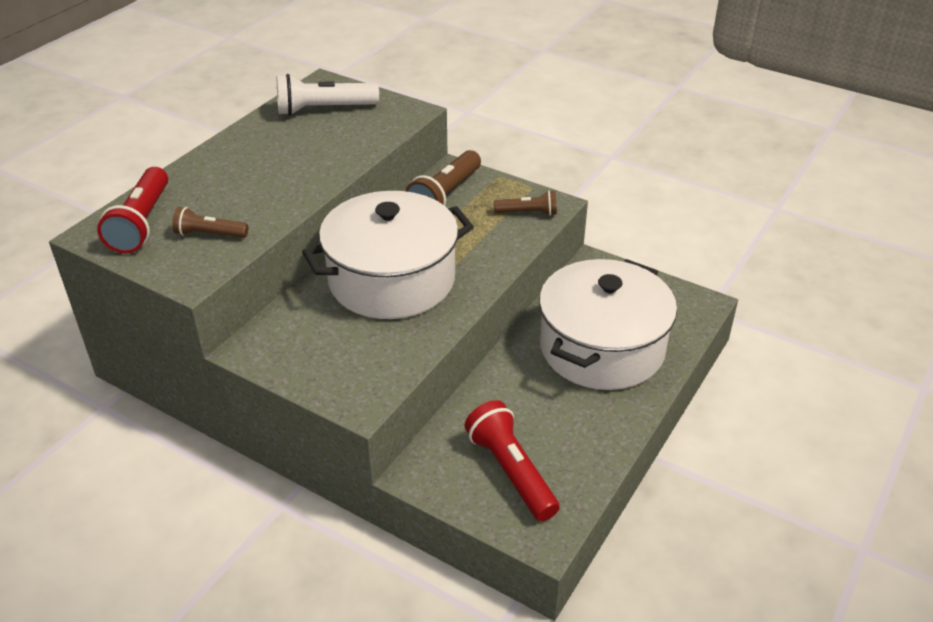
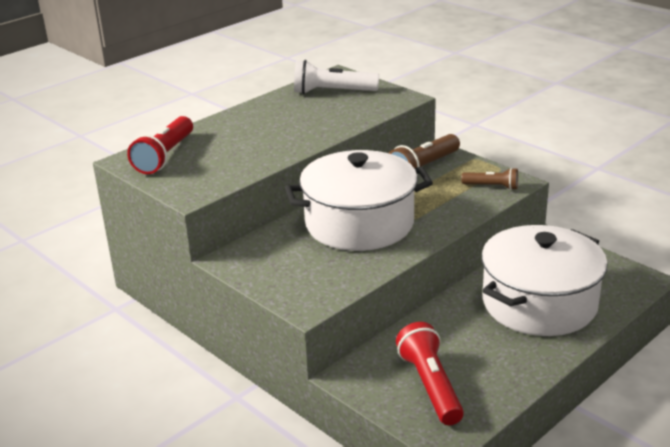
camera: 15 degrees right, 10 degrees down
brown flashlight [172,207,248,238] -> none

